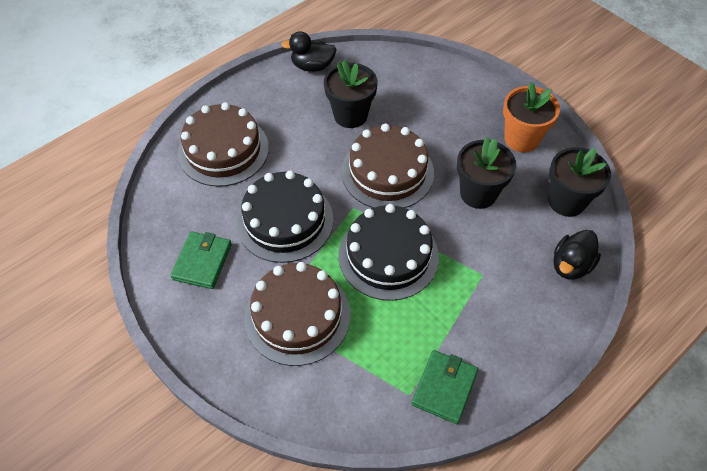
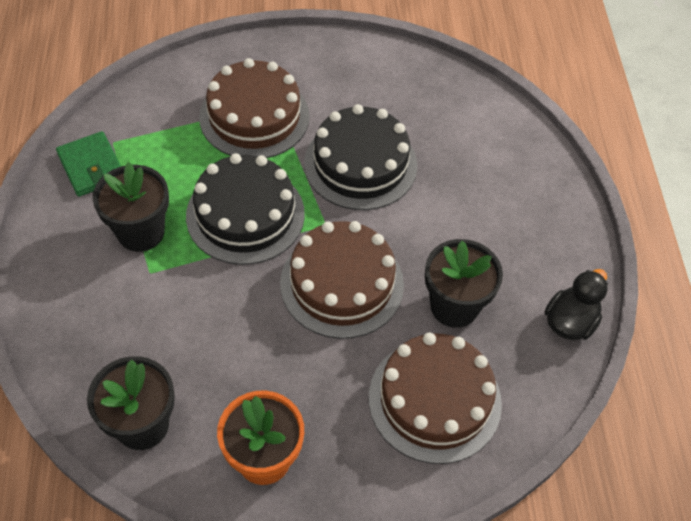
camera: 125 degrees right, 0 degrees up
green wallet [170,231,232,289] -> none
brown cake [178,102,269,187] -> brown cake moved to [369,333,502,464]
black flower pot [457,137,516,209] -> black flower pot moved to [93,162,169,252]
black duck [553,230,601,280] -> none

